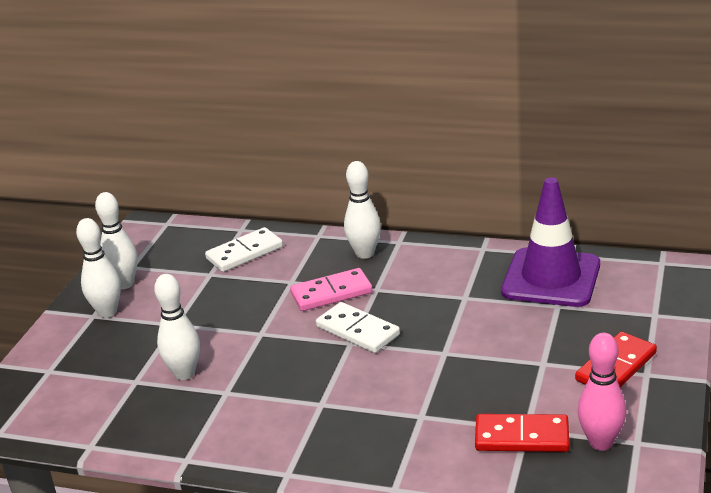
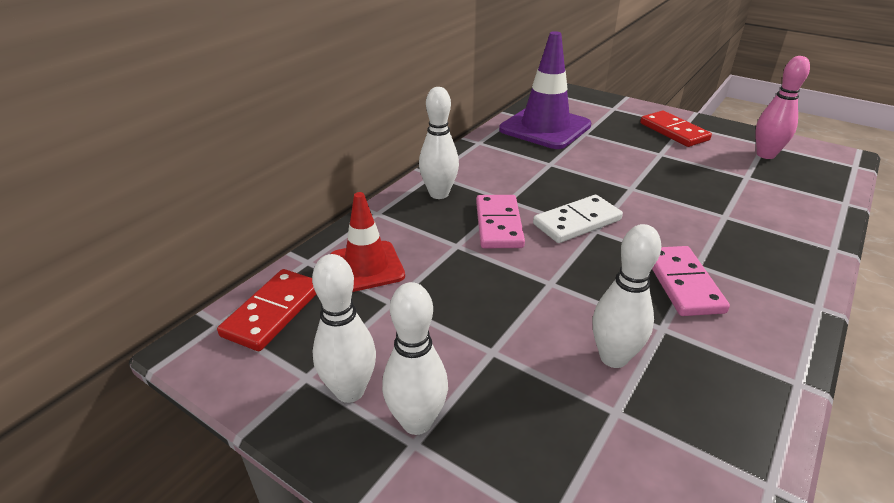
camera: 75 degrees left, 5 degrees up
white domino [205,227,283,272] -> red traffic cone [330,192,405,292]
red domino [475,414,570,452] -> red domino moved to [217,269,316,351]
none -> pink domino [652,246,730,316]

